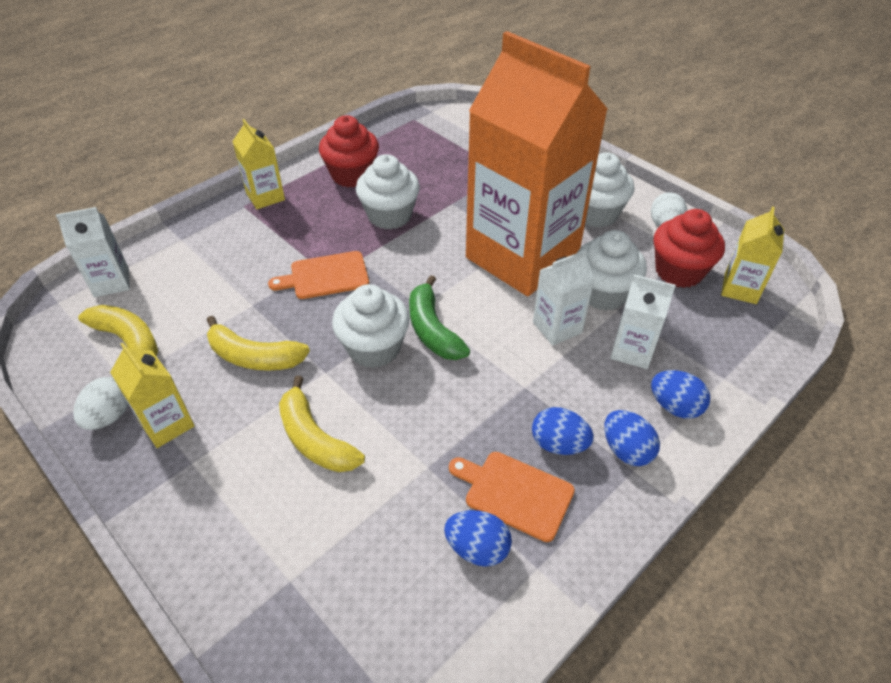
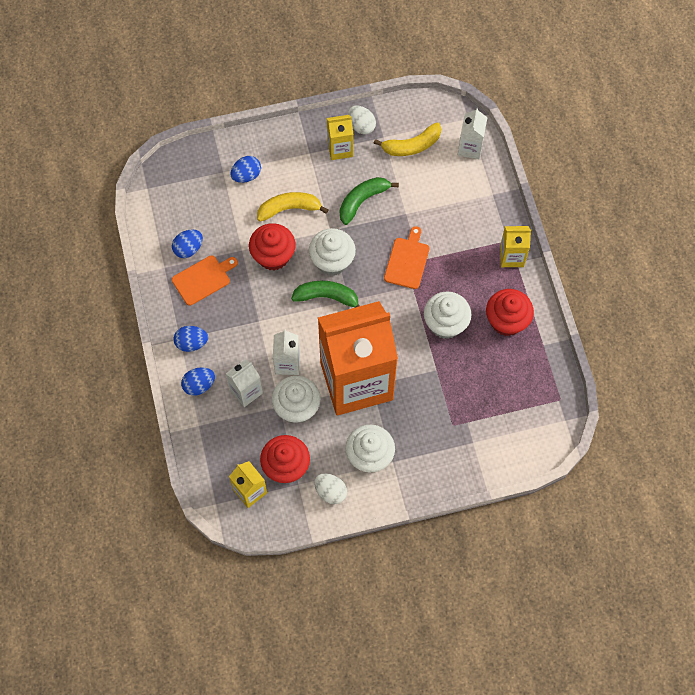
camera: 120 degrees right, 20 degrees up
yellow banana [207,316,310,371] -> green banana [340,177,399,225]
blue egg [532,407,594,455] -> blue egg moved to [231,156,261,183]
none -> red cupcake [249,223,296,270]

